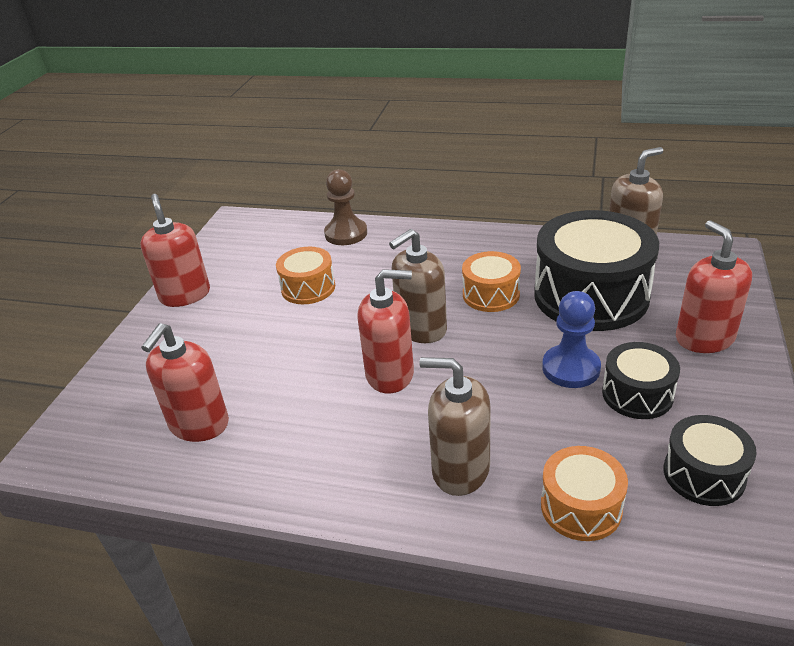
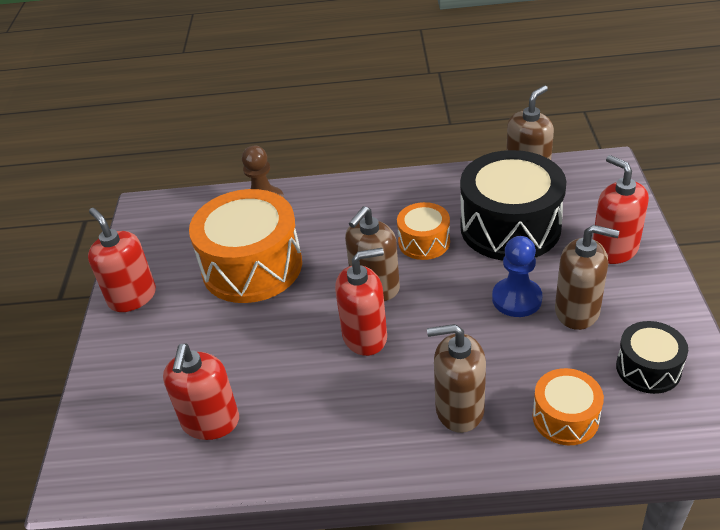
camera: 15 degrees left, 5 degrees up
orange drum [276,247,335,304] -> orange drum [189,189,302,303], size x1.94
black drum [602,342,680,419] -> brown soap dispenser [555,225,619,330]

